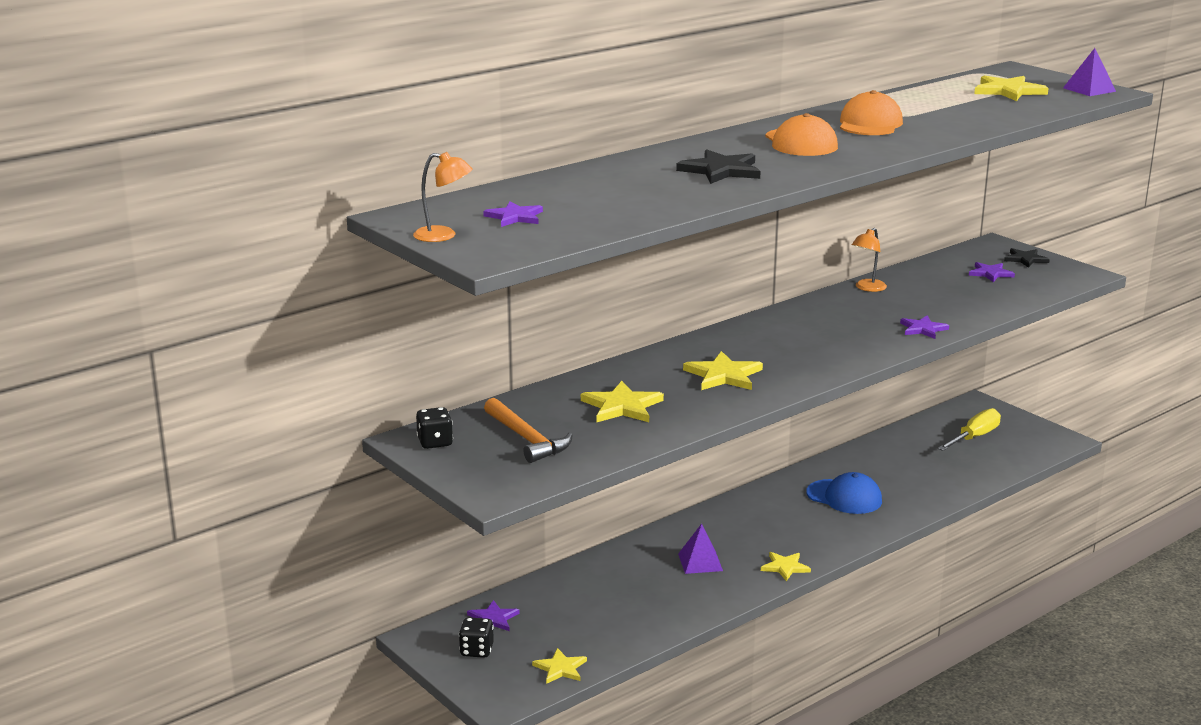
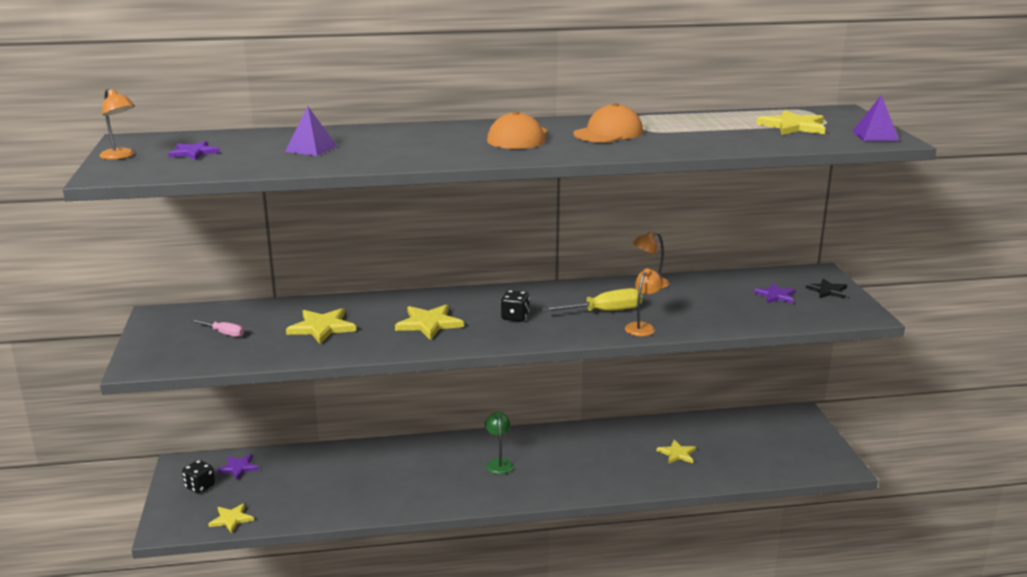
camera: 30 degrees right, 0 degrees up
black dice [416,407,453,449] -> black dice moved to [501,290,529,322]
orange hammer [484,398,572,463] -> pink screwdriver [191,319,244,337]
black star [676,149,761,184] -> none
purple pyramid [678,524,723,574] -> purple pyramid moved to [285,106,337,156]
yellow star [761,552,811,581] -> yellow star moved to [657,440,696,464]
blue cap [806,472,882,514] -> none
purple star [900,316,949,339] -> orange lamp [625,268,663,336]
yellow screwdriver [938,408,1001,451] -> yellow screwdriver moved to [541,288,642,312]
none -> green lamp [485,412,513,474]

